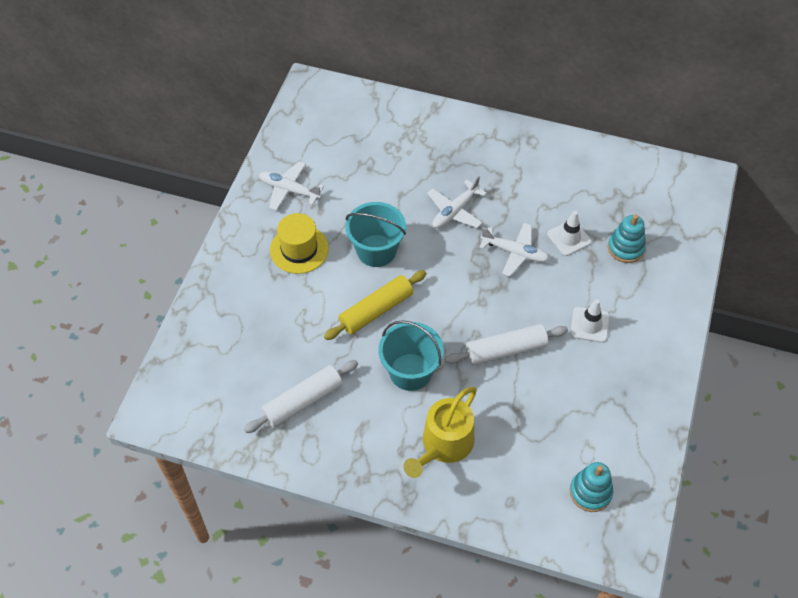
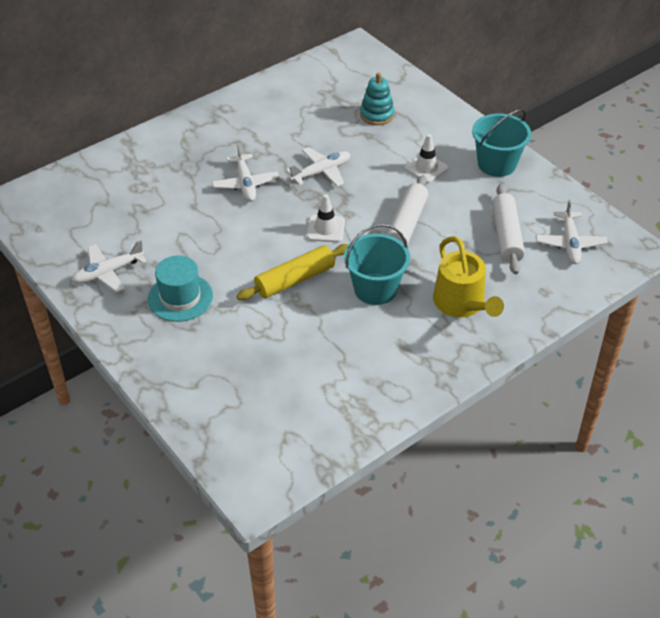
camera: 55 degrees left, 10 degrees down
white rolling pin [244,360,358,433] -> white rolling pin moved to [492,184,525,274]
yellow hat [270,213,329,274] -> turquoise hat [148,255,213,322]
yellow rolling pin [324,270,427,340] -> yellow rolling pin turned 60 degrees clockwise [237,244,349,300]
turquoise bucket [346,202,406,267] -> turquoise bucket moved to [472,109,531,177]
white traffic cone [547,211,592,256] -> white traffic cone moved to [307,194,345,242]
turquoise stacking toy [570,462,613,512] -> white plane [536,200,608,264]

